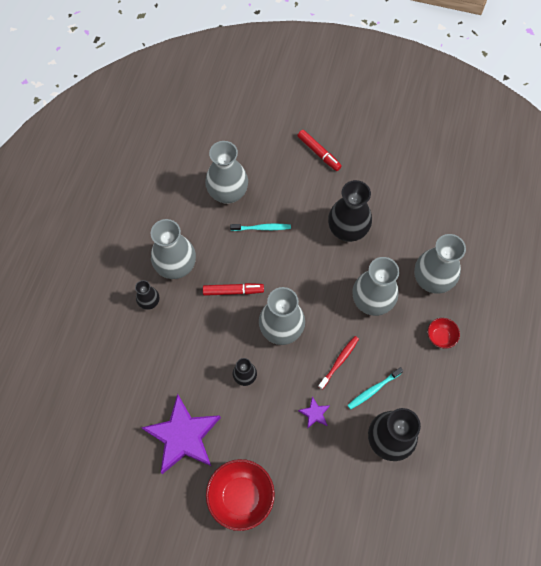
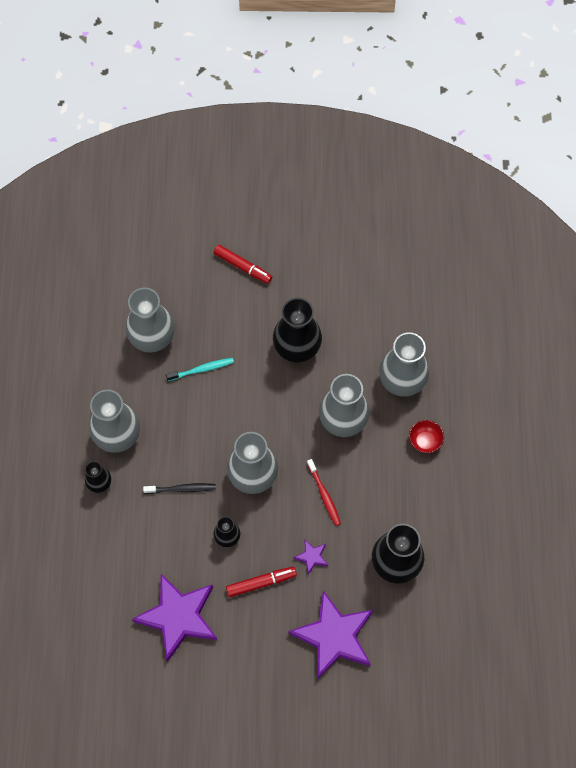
camera: 15 degrees left, 0 degrees up
red marker [203,283,264,296] -> red marker moved to [226,567,297,597]
red bowl [206,459,275,531] -> none
red toothbrush [318,336,359,390] -> red toothbrush turned 135 degrees clockwise [307,459,341,526]
turquoise toothbrush [347,367,403,410] -> none
none -> black toothbrush [143,483,216,494]
none -> purple star [289,591,373,679]

